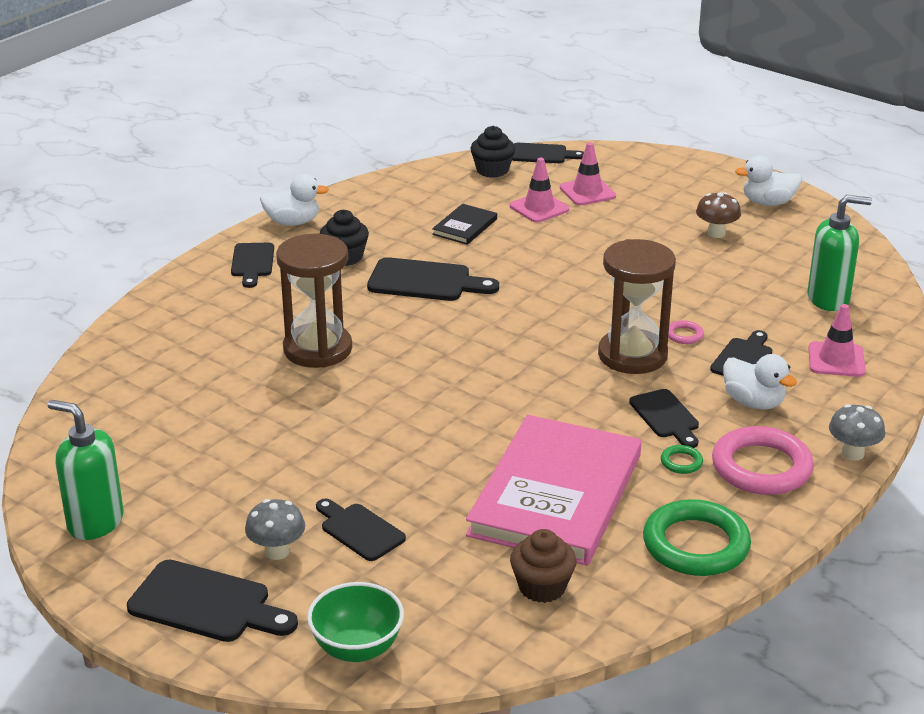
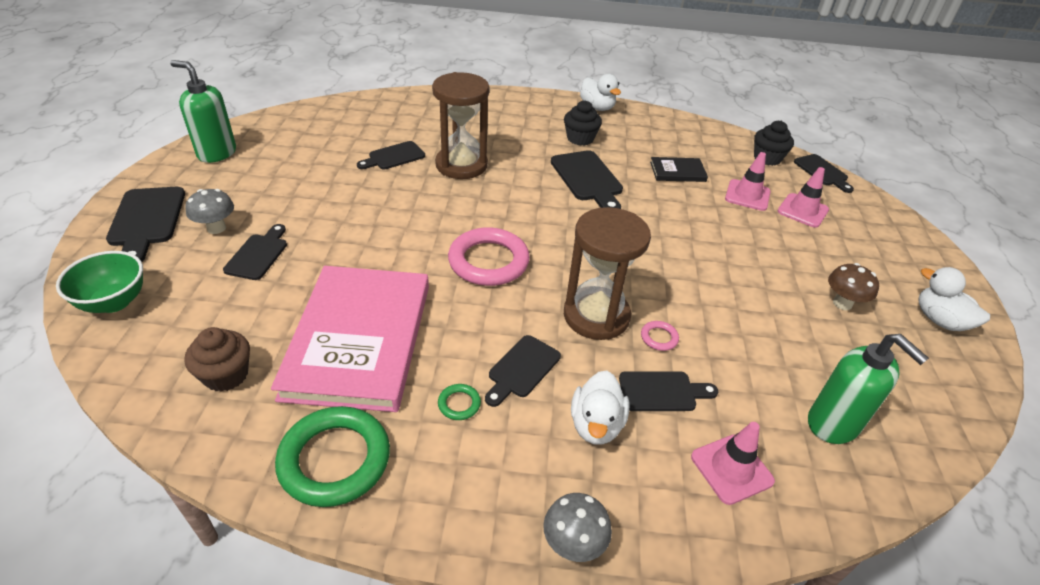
camera: 55 degrees right, 10 degrees up
green soap dispenser [48,400,124,540] -> green soap dispenser turned 60 degrees counterclockwise [170,60,236,163]
black cutting board [231,243,274,288] -> black cutting board moved to [357,141,425,169]
pink book [466,415,641,566] -> pink book turned 75 degrees counterclockwise [271,266,429,412]
pink ring [712,426,814,495] -> pink ring moved to [448,227,530,286]

